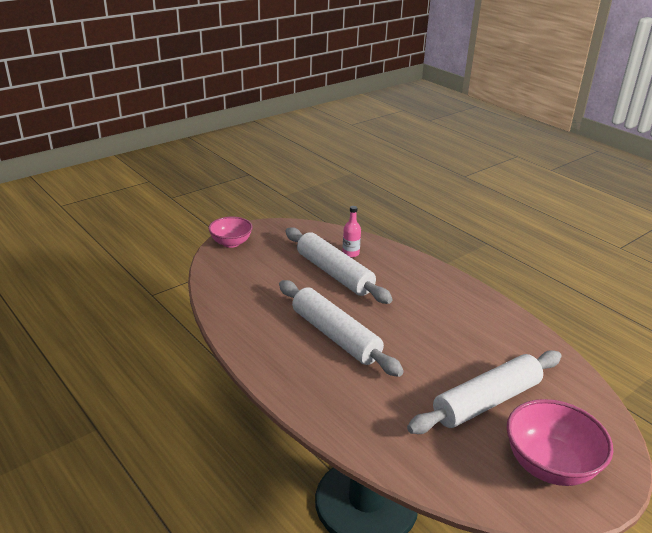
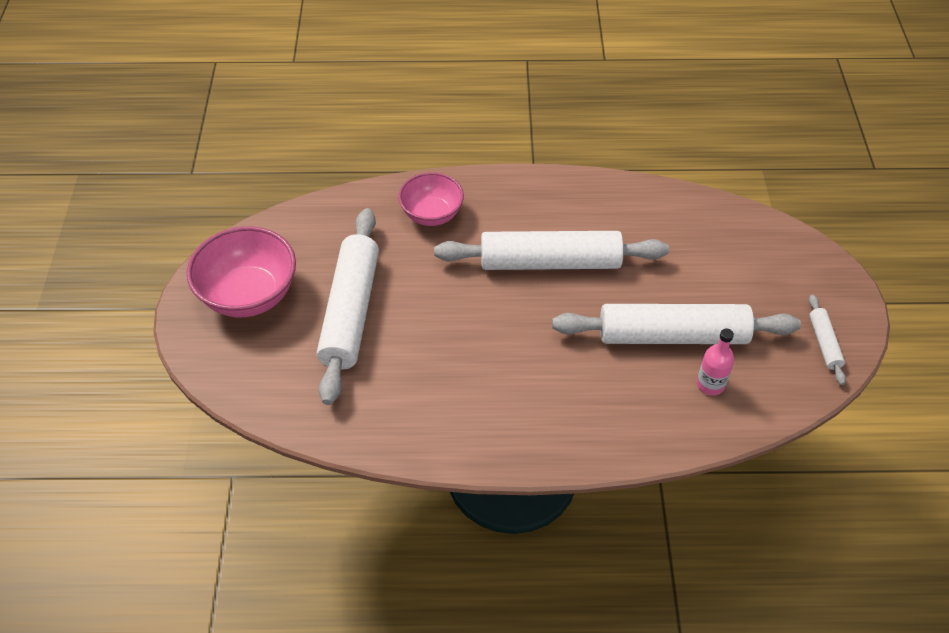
camera: 130 degrees right, 20 degrees up
pink bowl [208,217,253,248] -> pink bowl moved to [398,172,464,226]
none -> white rolling pin [809,295,846,385]

